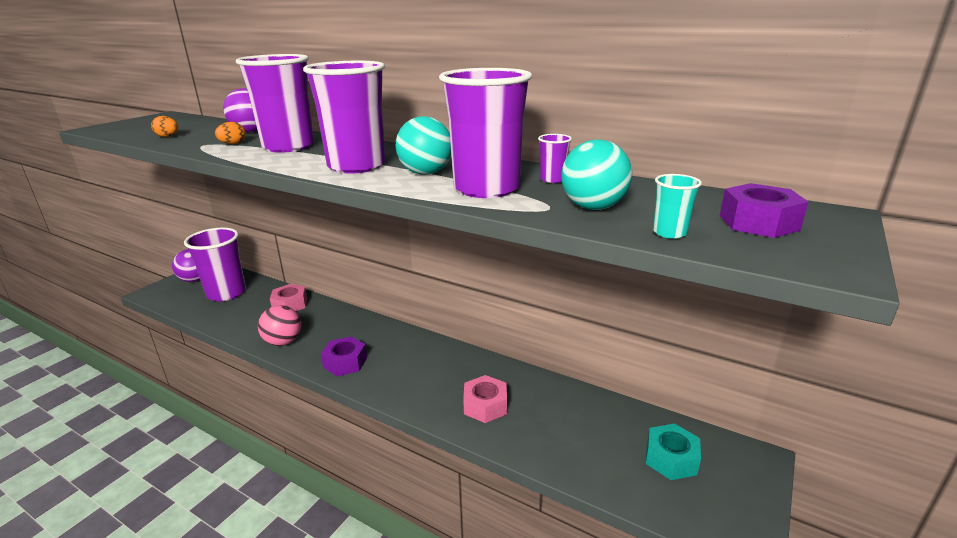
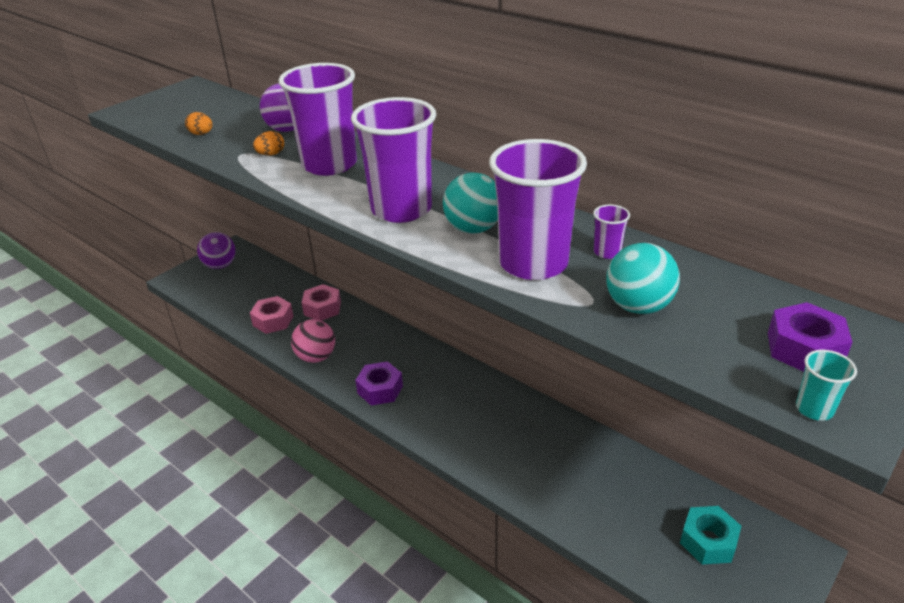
camera: 10 degrees right, 10 degrees up
purple cup [184,227,246,301] -> none
pink nut [463,375,507,423] -> pink nut moved to [250,296,293,334]
turquoise cup [653,174,702,239] -> turquoise cup moved to [796,350,857,421]

